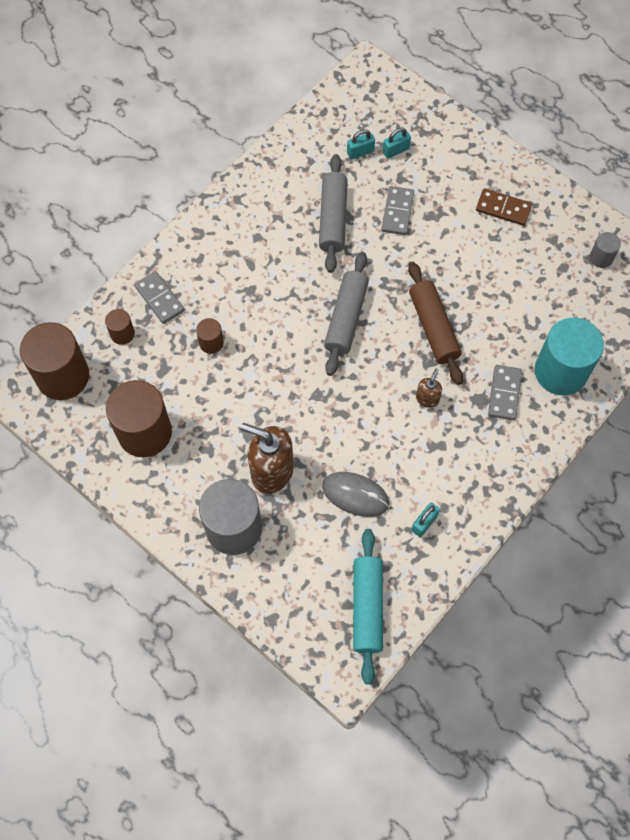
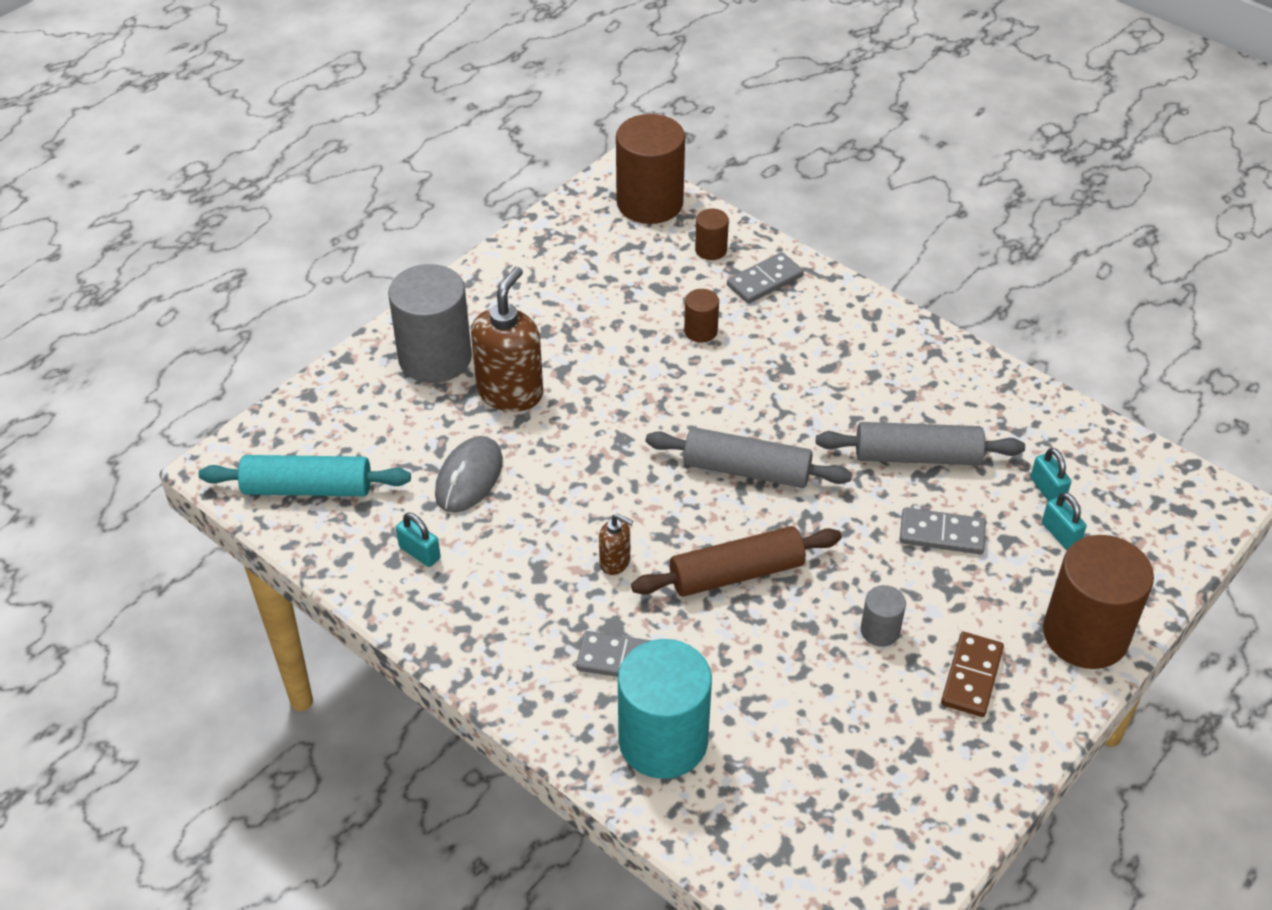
camera: 90 degrees right, 20 degrees down
brown cylinder [106,380,172,457] -> brown cylinder moved to [1043,535,1154,669]
grey cylinder [590,232,621,268] -> grey cylinder moved to [861,585,906,647]

